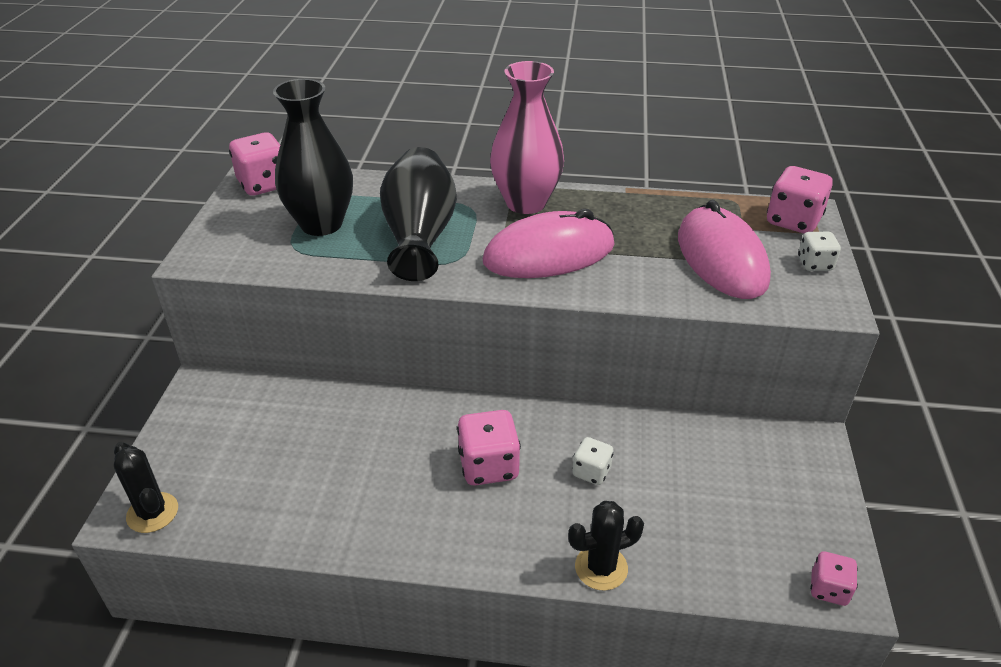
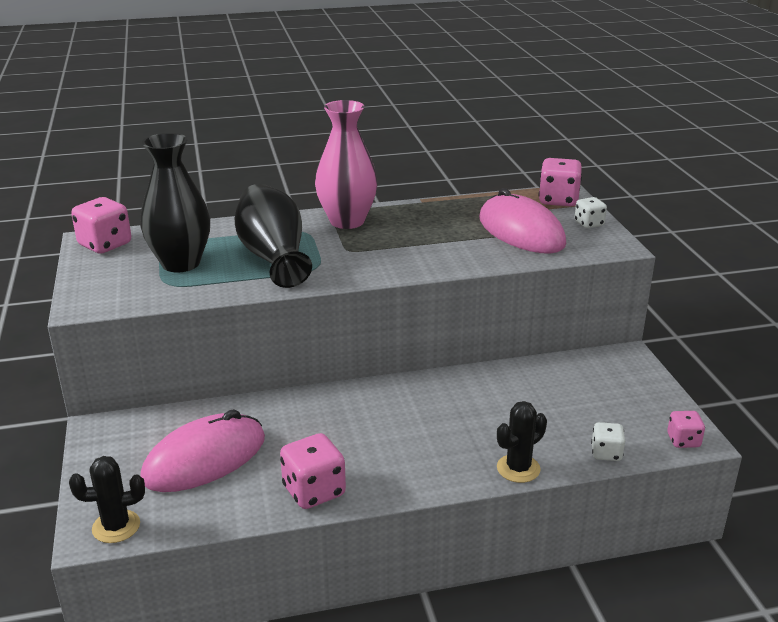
camera: 20 degrees left, 10 degrees down
black cactus [114,442,178,533] -> black cactus turned 45 degrees counterclockwise [69,456,145,543]
pink dice [457,410,521,485] -> pink dice moved to [280,433,346,509]
pink mouse [482,209,615,278] -> pink mouse moved to [140,409,265,492]
white dice [572,437,613,485] -> white dice moved to [591,422,625,461]

